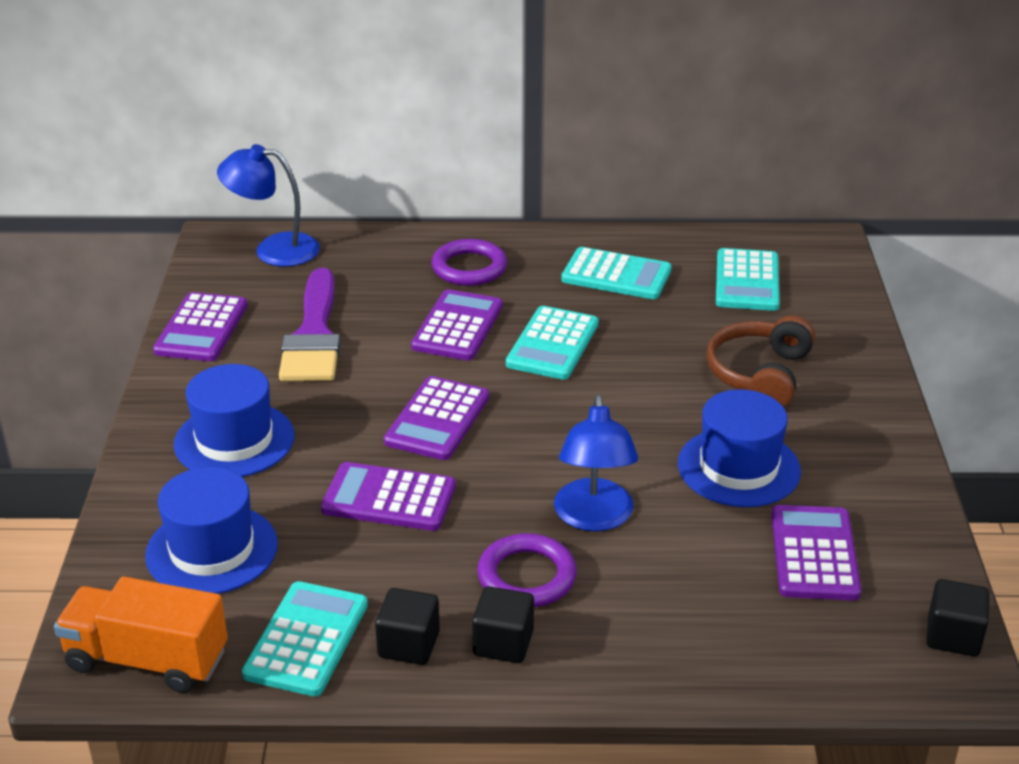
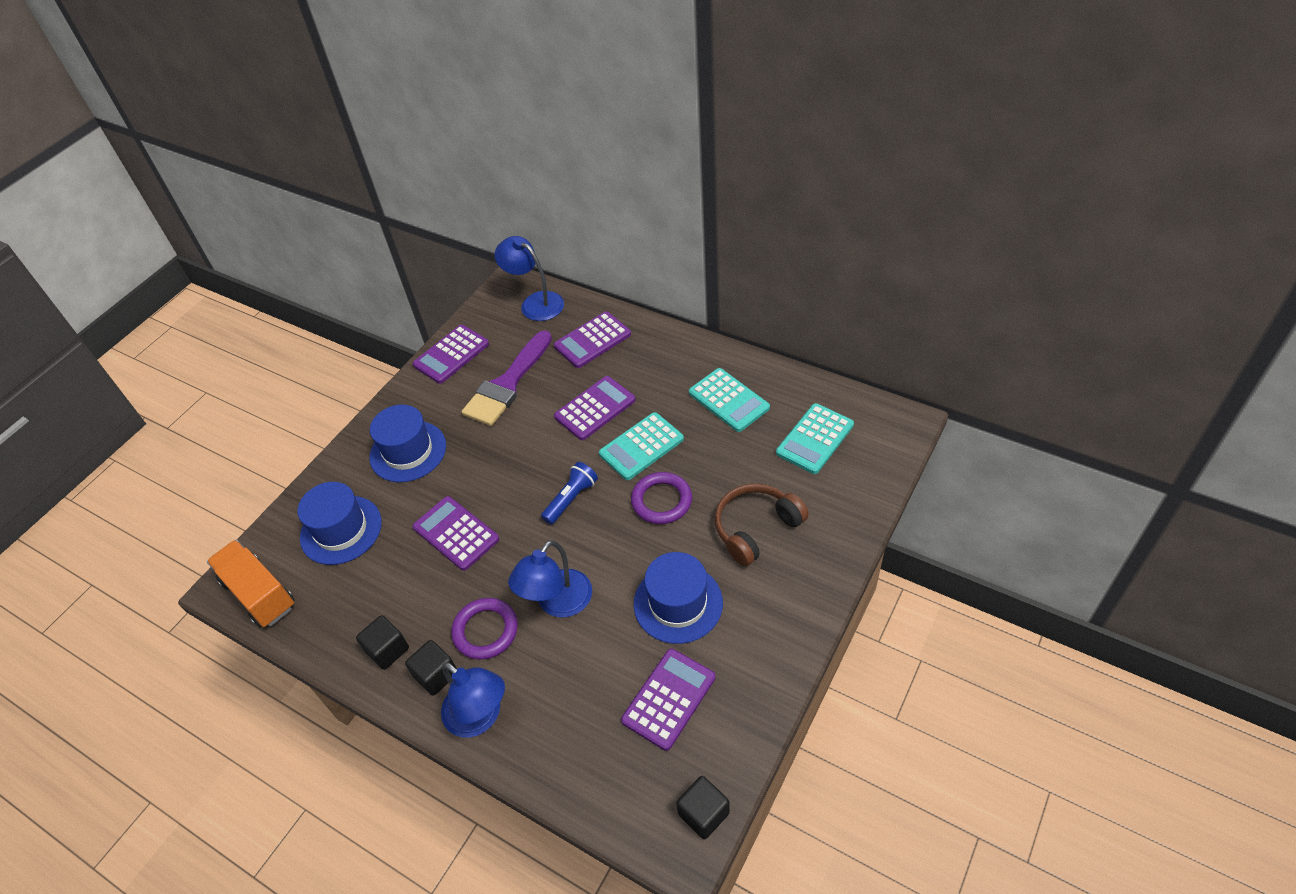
camera: 35 degrees right, 15 degrees up
turquoise calculator [242,581,368,696] -> none
purple calculator [384,376,489,460] -> purple calculator moved to [554,312,631,368]
purple ring [431,239,507,286] -> purple ring moved to [631,472,692,524]
none -> blue lamp [441,662,505,737]
none -> blue flashlight [541,462,598,525]

